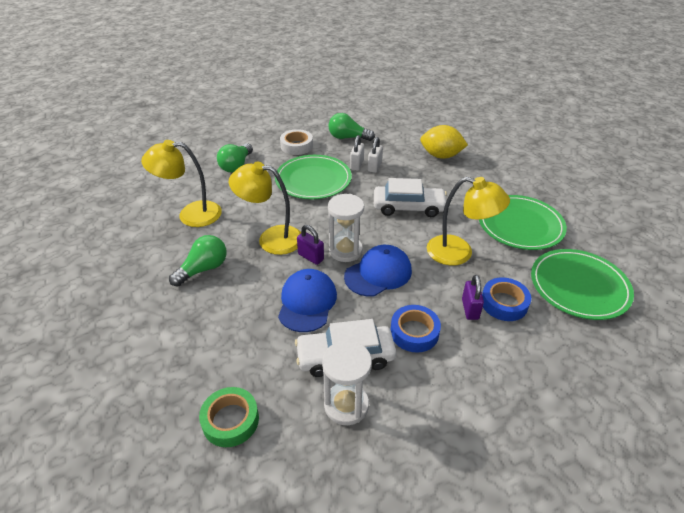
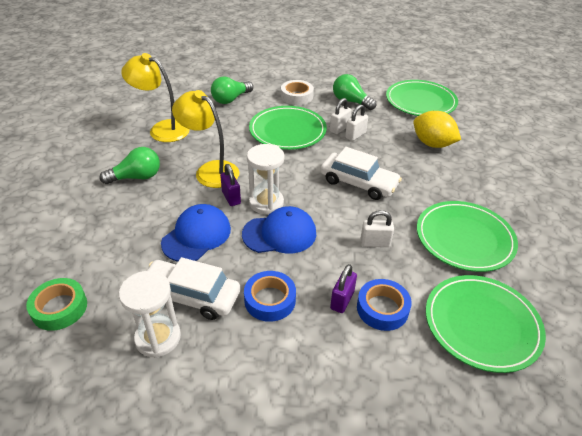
camera: 25 degrees right, 0 degrees up
yellow lamp [427,177,510,266] -> white padlock [361,210,394,247]
none -> green plate [386,80,458,116]

